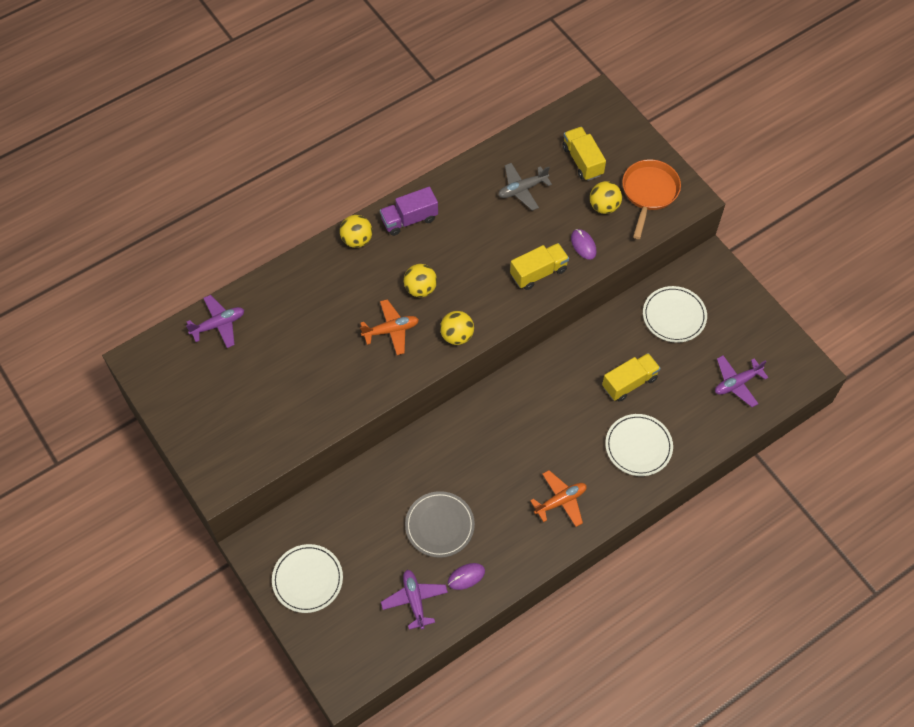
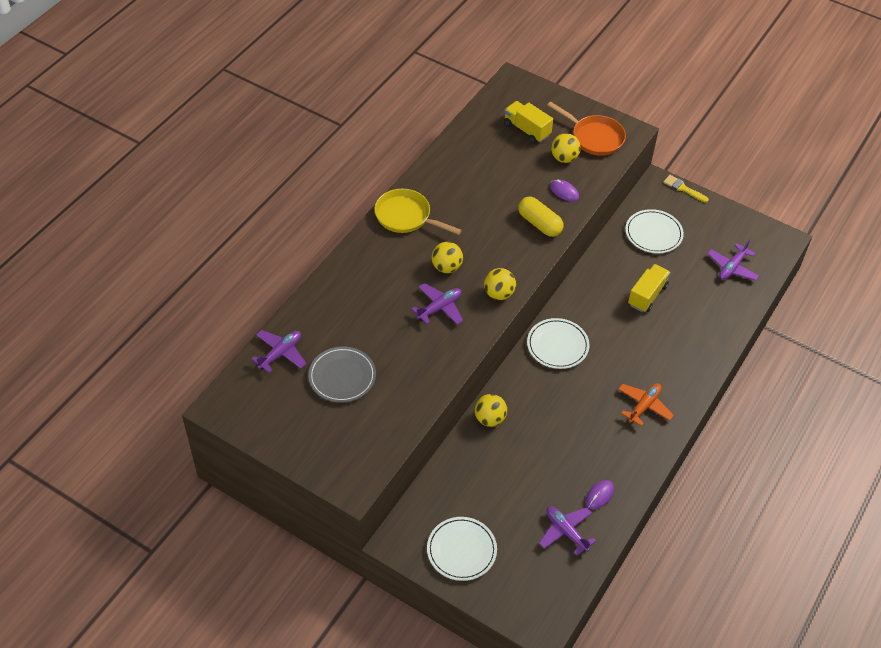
camera: 25 degrees left, 10 degrees down
yellow ball [340,215,372,248] -> yellow ball moved to [475,394,507,427]
orange plane [360,299,419,355] -> purple plane [412,283,463,325]
purple truck [380,187,438,236] -> yellow pan [374,189,462,235]
grey plate [405,491,475,558] -> grey plate moved to [308,347,376,403]
grey plane [498,163,552,211] -> none
yellow truck [510,243,569,290] -> yellow capsule [518,197,563,237]
white plate [605,414,673,476] -> white plate moved to [527,318,589,369]
orange pan [622,159,681,239] -> orange pan turned 135 degrees clockwise [547,102,626,156]
none -> yellow brush [663,175,709,203]

